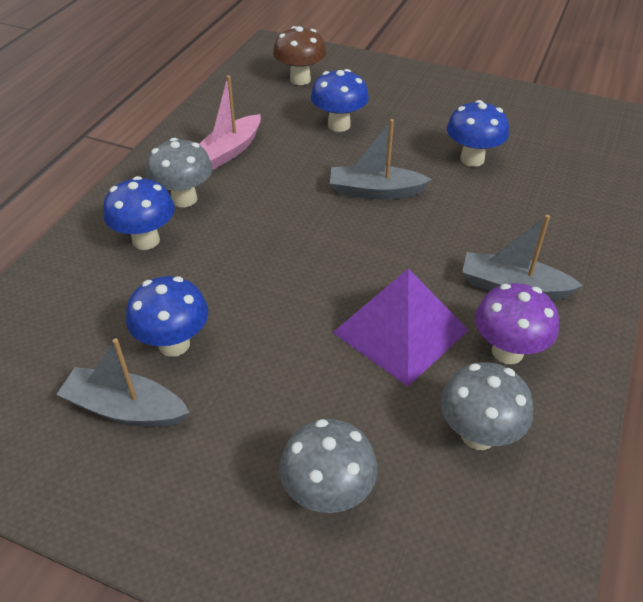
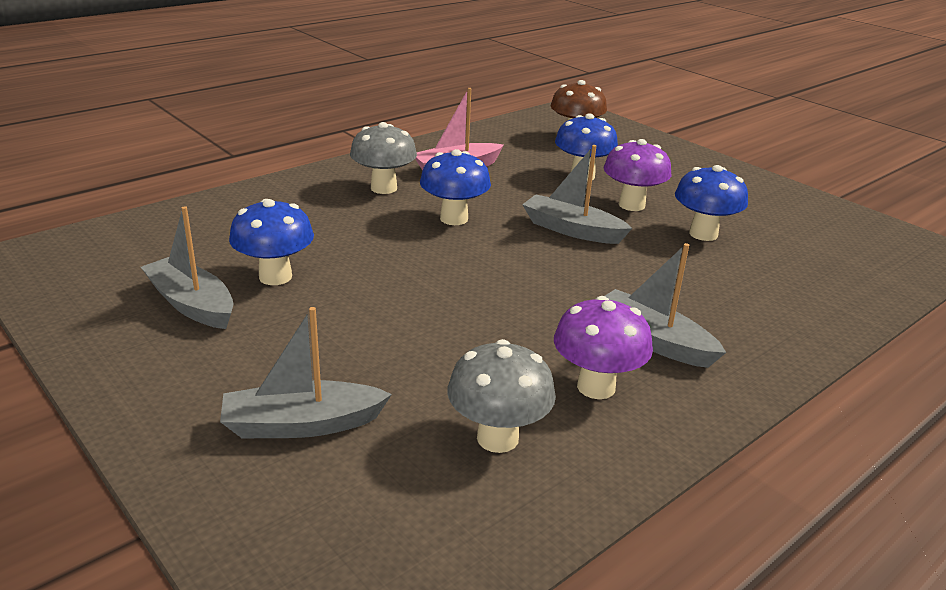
camera: 25 degrees right, 15 degrees down
blue mushroom [103,176,175,250] -> blue mushroom moved to [420,149,491,225]
grey mushroom [279,419,377,513] -> grey boat [220,307,392,438]
purple pyramid [332,268,468,386] -> none
none -> purple mushroom [604,139,671,211]

